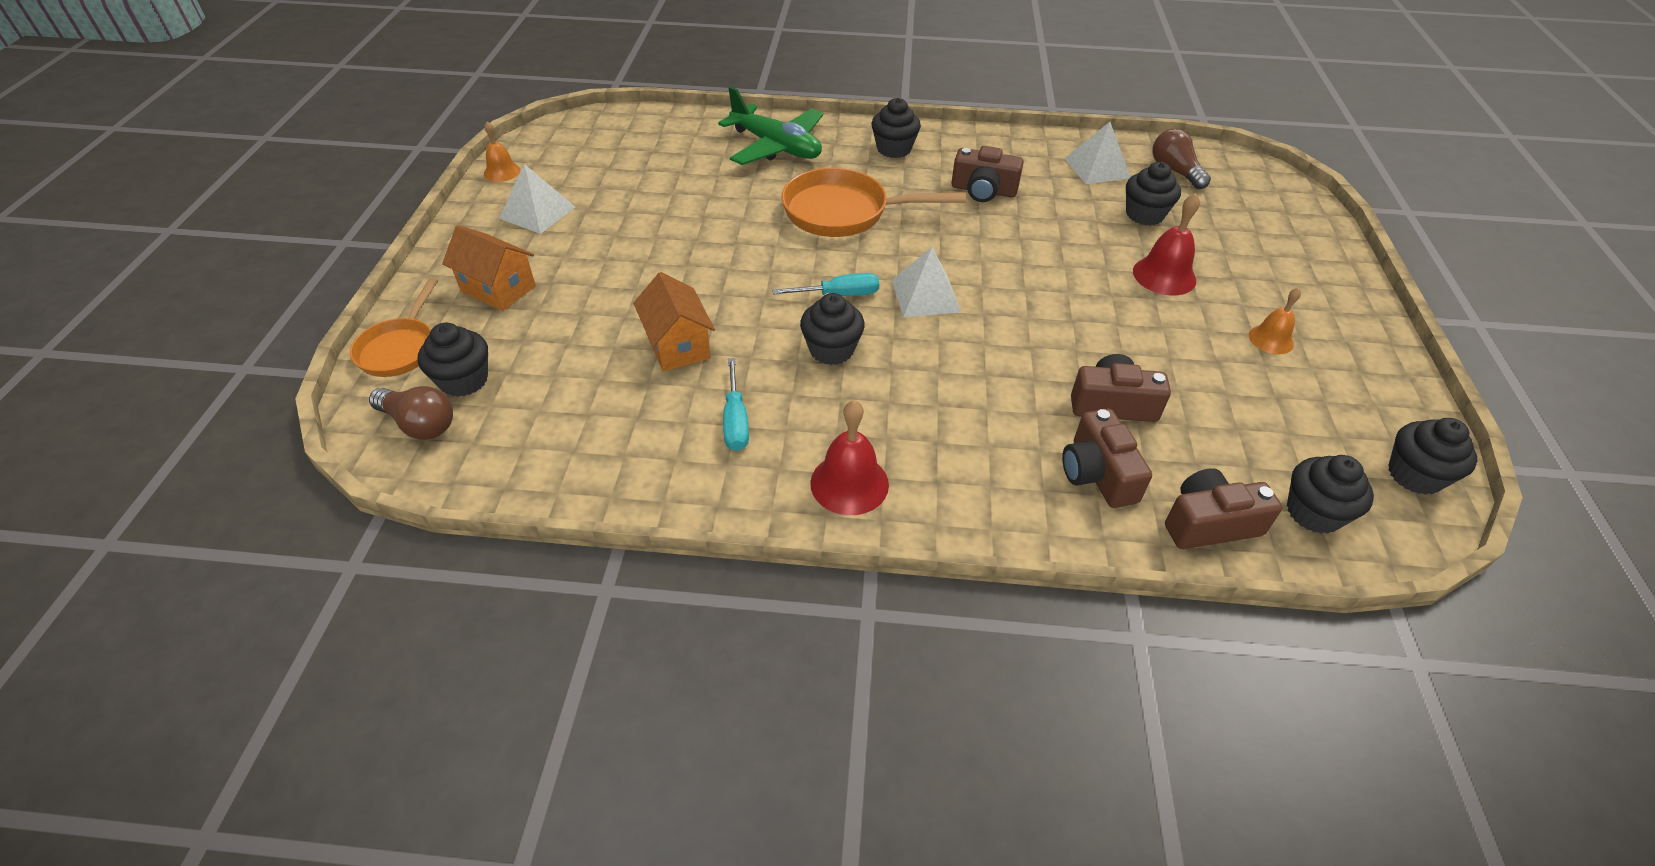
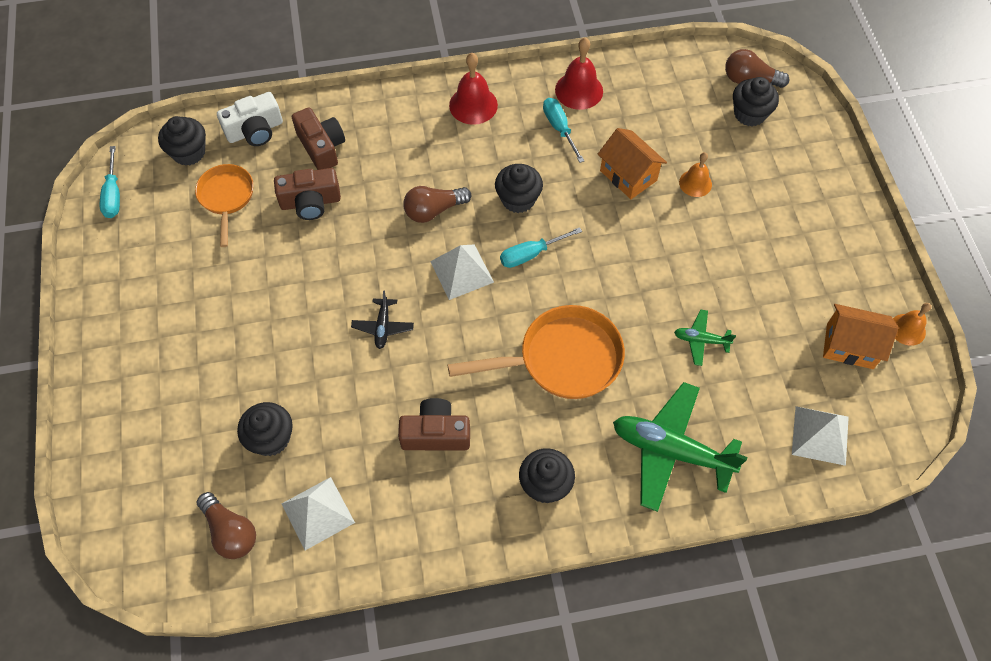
camera: 165 degrees right, 15 degrees up
orange pan [350,278,438,377] -> orange pan moved to [195,164,254,247]
orange house [442,225,536,311] -> orange house moved to [823,304,898,369]
white pyramid [499,164,575,234] -> white pyramid moved to [792,406,849,466]
red bell [1133,193,1200,295] -> red bell moved to [555,38,603,110]
brown camera [1165,468,1282,549] -> white camera [217,92,283,146]
orange bell [1249,288,1301,354] -> orange bell moved to [679,152,712,197]
black cupcake [1388,418,1477,495] -> turquoise screwdriver [100,146,120,218]
none -> black plane [351,291,414,349]
none -> brown light bulb [403,186,471,223]
none -> green plane [674,309,736,366]

